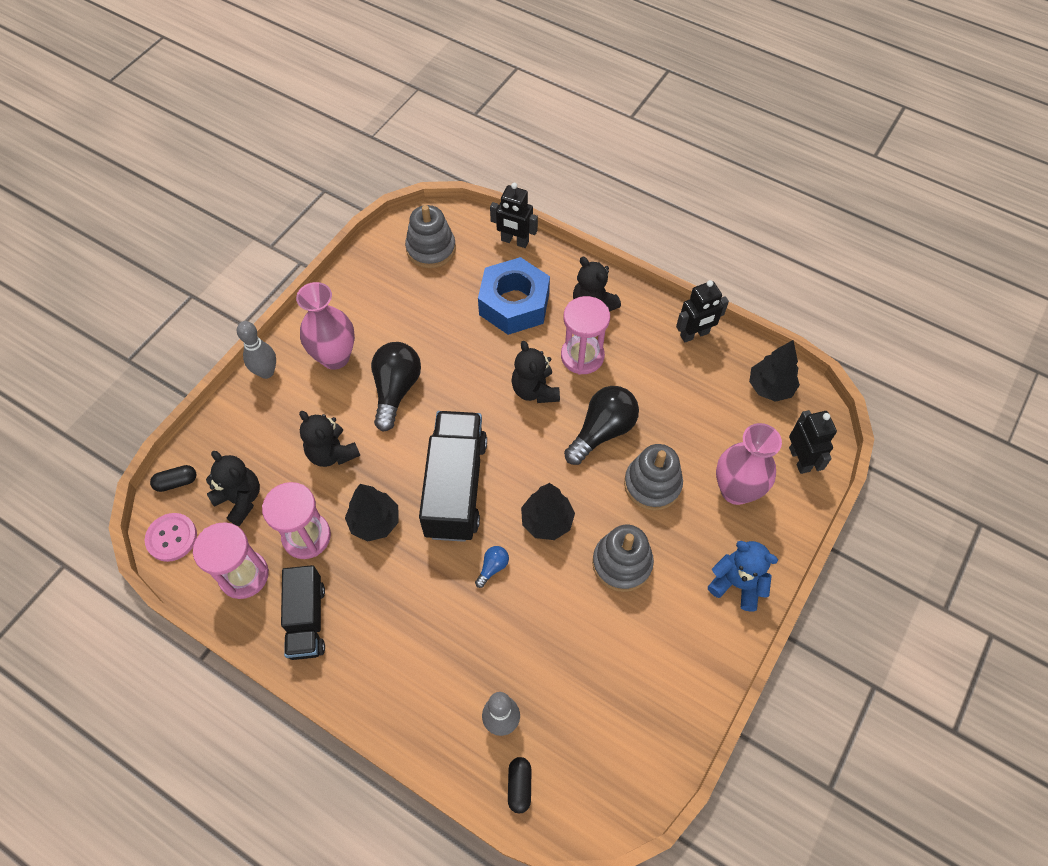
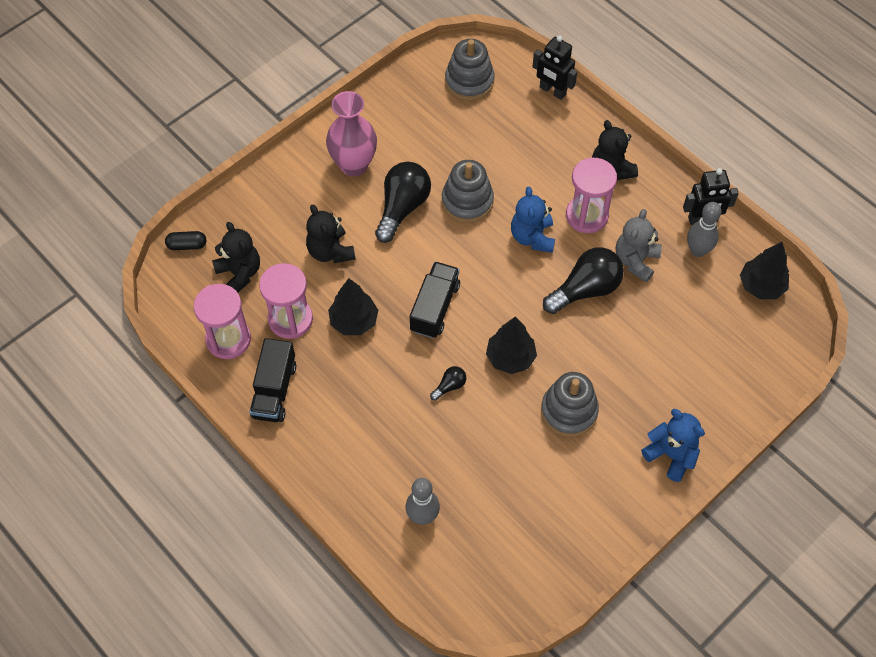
camera: 15 degrees right, 0 degrees up
pink button [145,513,197,562] -> none
grey bowling pin [237,321,276,379] -> grey bowling pin moved to [687,202,721,257]
black truck [419,411,487,542] -> black truck [410,262,460,338], size x0.63
blue light bulb [475,546,509,588] -> black light bulb [430,366,466,401]
blue nut [478,257,550,335] -> none
black capsule [508,757,531,814] -> none
black teddy bear [511,341,560,403] -> blue teddy bear [511,187,555,253]
grey stacking toy [624,444,683,511] -> grey stacking toy moved to [442,160,494,223]
pink vase [716,423,782,505] -> none
black robot [789,410,837,474] -> none
none -> grey teddy bear [616,209,662,282]

